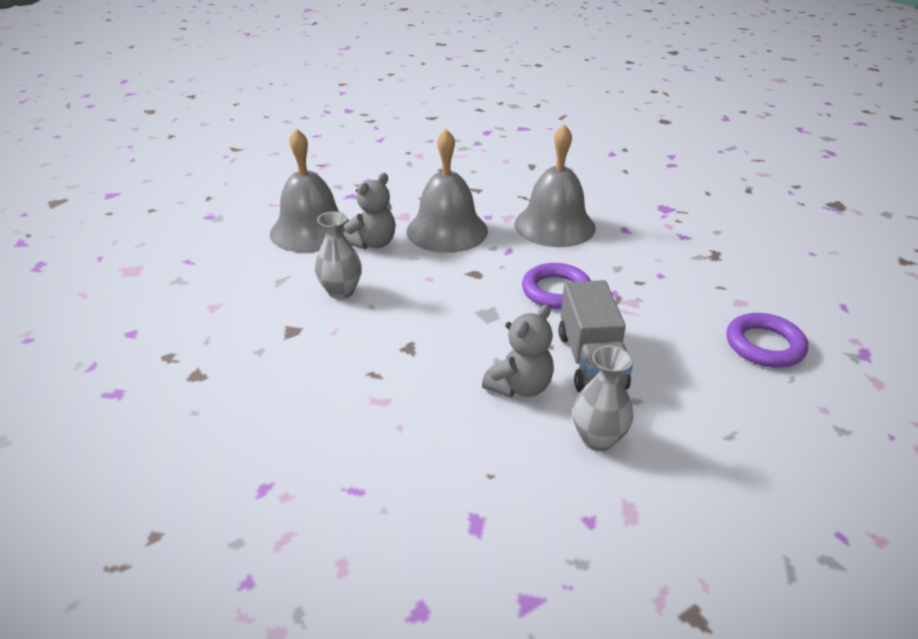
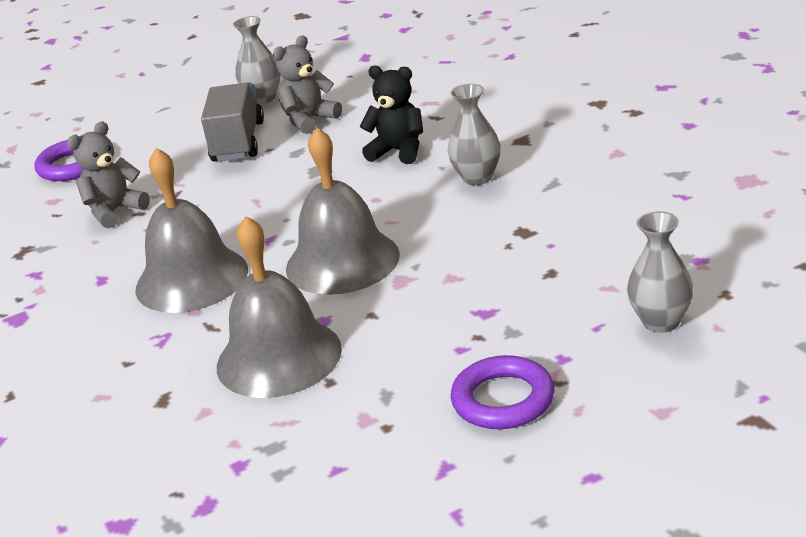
camera: 170 degrees left, 5 degrees down
grey bell [270,128,349,253] -> grey bell moved to [217,216,342,398]
grey teddy bear [343,173,395,249] -> grey teddy bear moved to [67,121,150,228]
purple ring [522,263,591,309] -> purple ring moved to [451,355,554,429]
none -> black teddy bear [360,65,423,164]
none -> grey vase [627,211,693,333]

